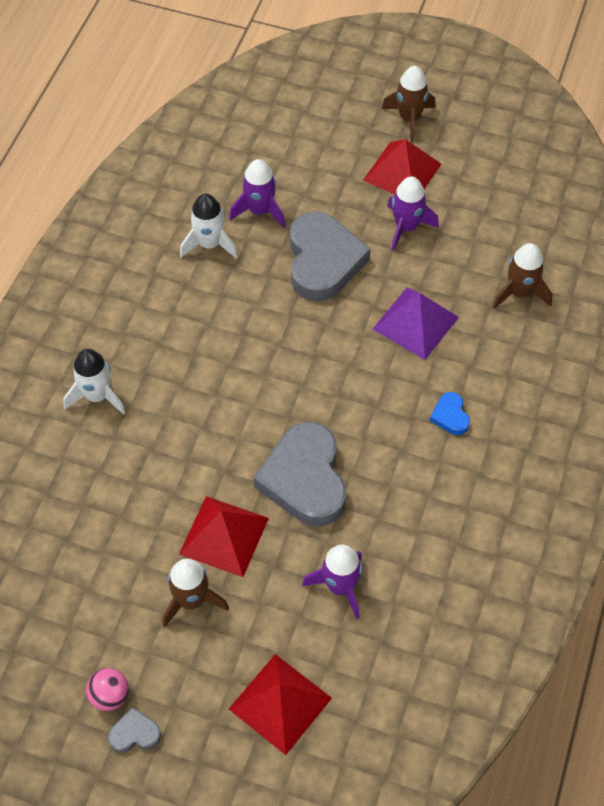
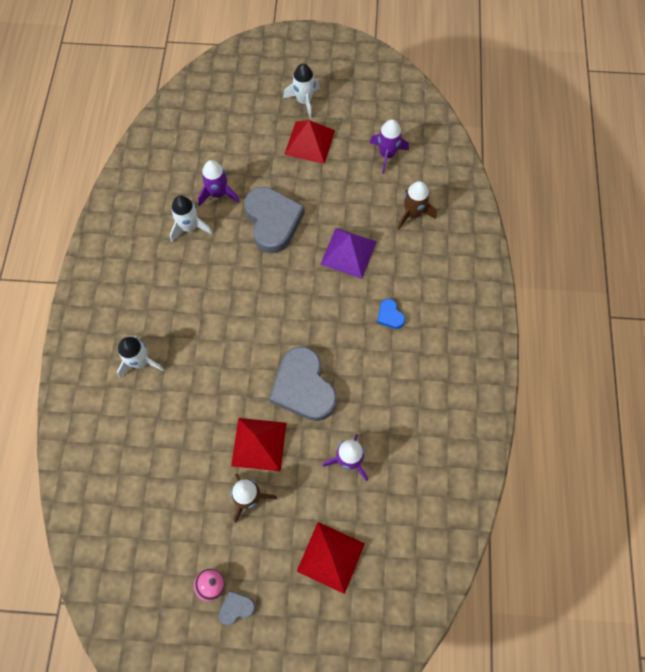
camera: 15 degrees left, 10 degrees up
brown rocket [382,66,436,142] -> white rocket [283,63,320,119]
purple rocket [387,177,439,251] -> purple rocket moved to [370,119,409,174]

